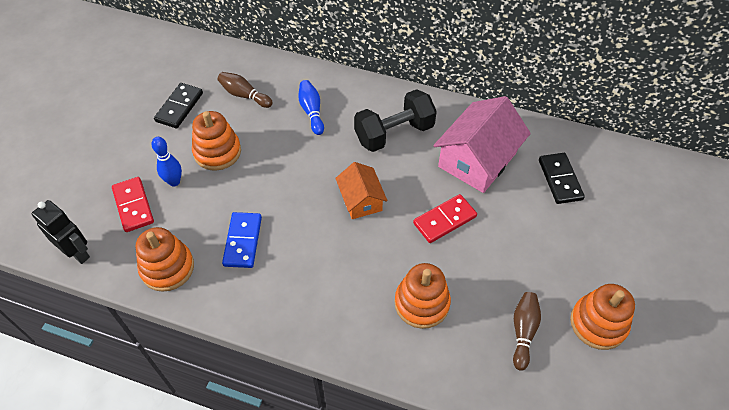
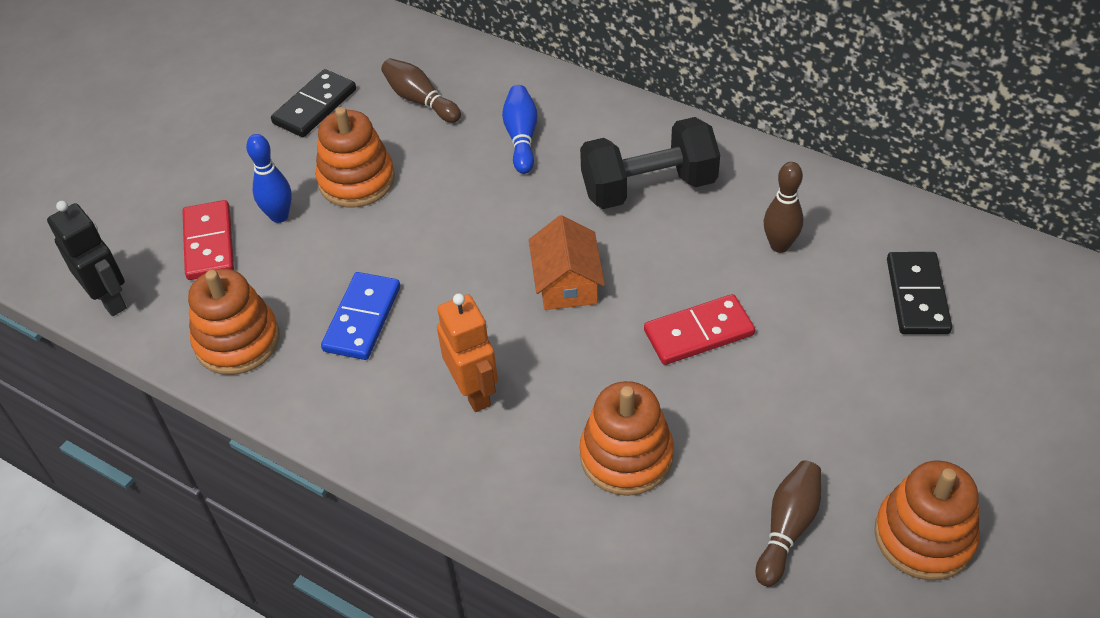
camera: 15 degrees right, 5 degrees down
pink house [433,96,531,193] -> brown bowling pin [764,162,803,253]
none -> orange robot [437,293,498,412]

